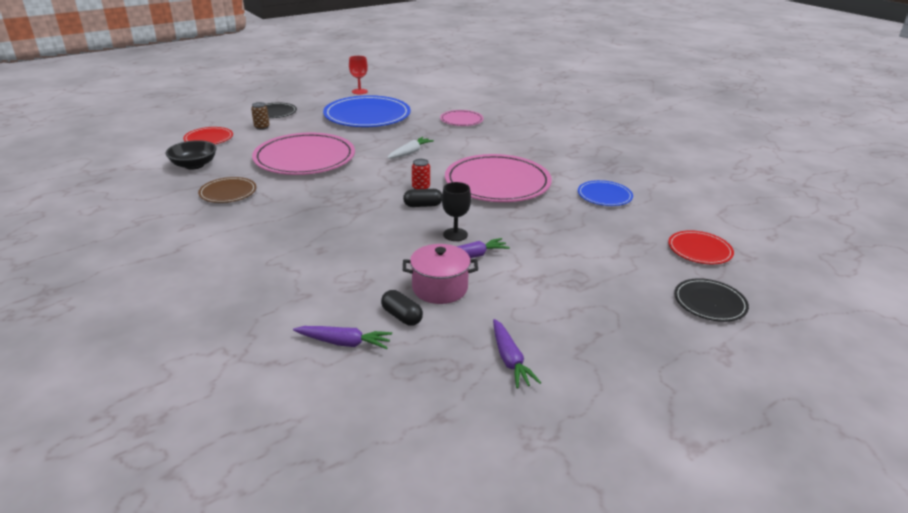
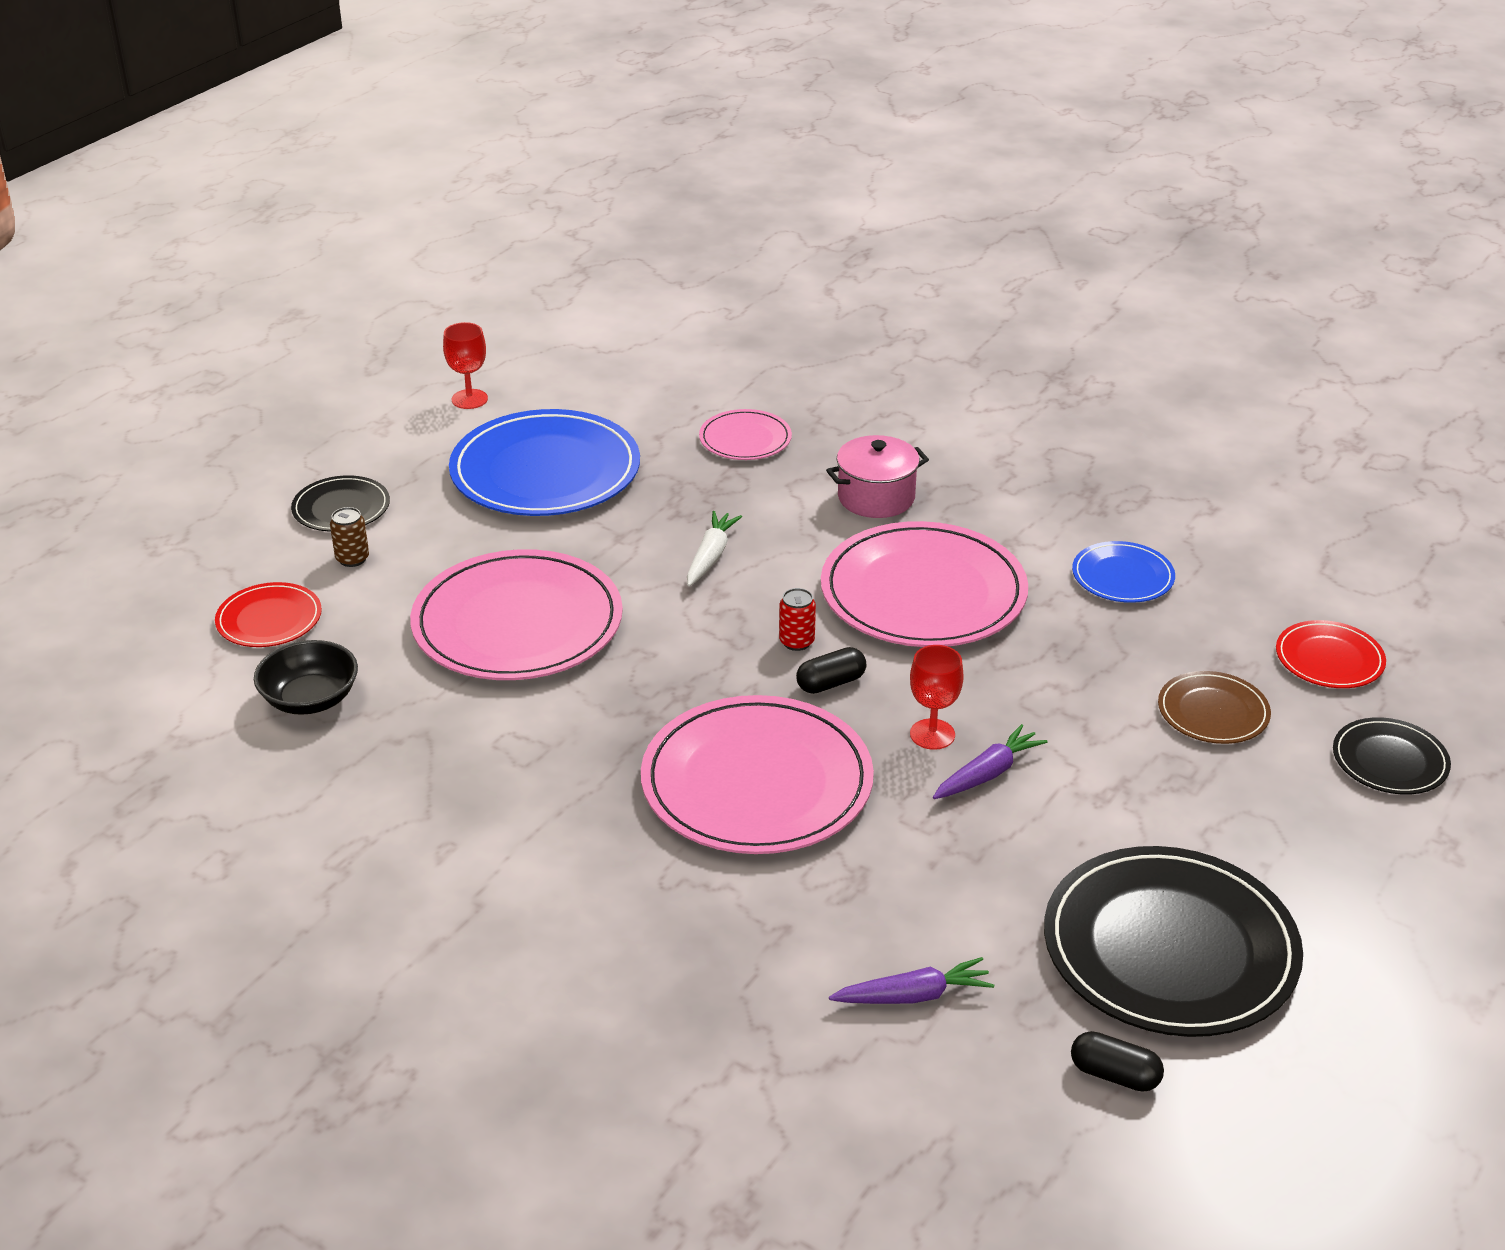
camera: 20 degrees left, 5 degrees up
brown plate [198,177,257,203] -> brown plate moved to [1158,671,1271,744]
black capsule [381,290,423,326] -> black capsule moved to [1071,1031,1164,1092]
pink pot [403,244,478,304] -> pink pot moved to [826,435,929,518]
black goblet [442,182,471,241] -> red goblet [910,645,964,750]
purple carrot [493,319,541,389] -> black plate [1044,846,1303,1037]
none -> pink plate [641,695,874,854]

